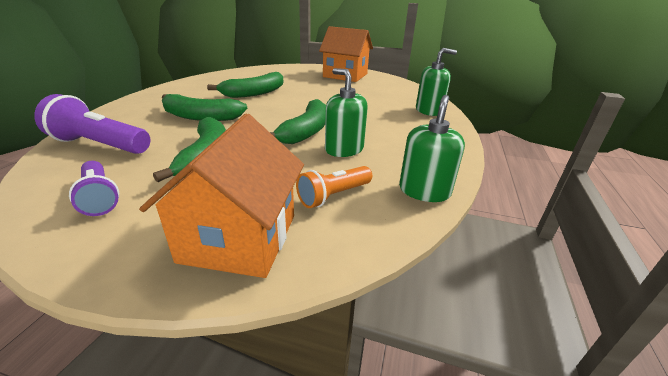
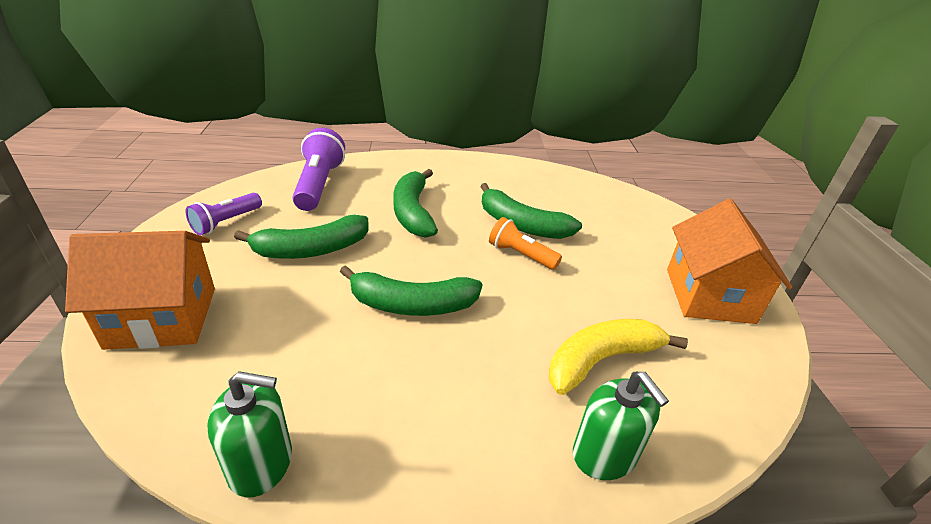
camera: 70 degrees right, 5 degrees up
orange flashlight [296,166,372,208] -> orange flashlight moved to [489,217,562,270]
green soap dispenser [325,68,368,157] -> none
none -> yellow banana [549,319,688,395]

